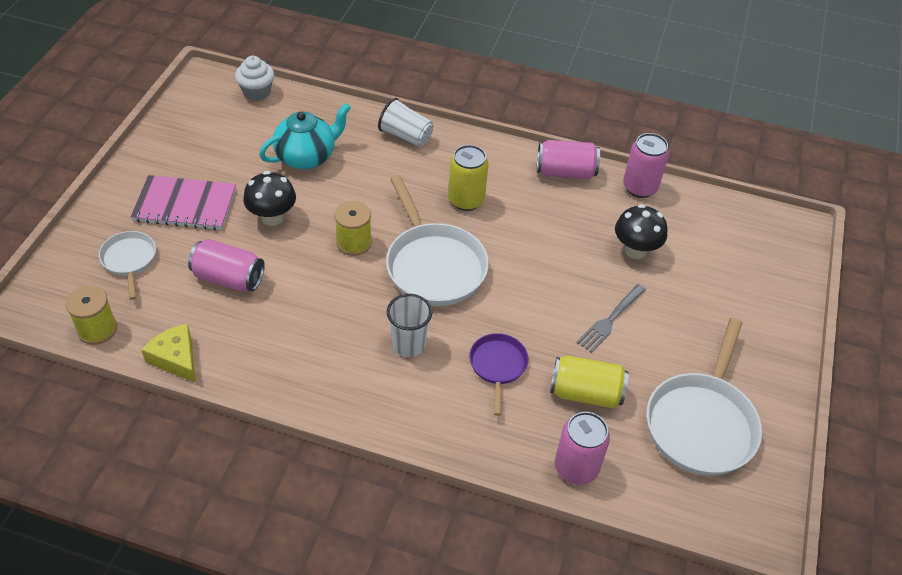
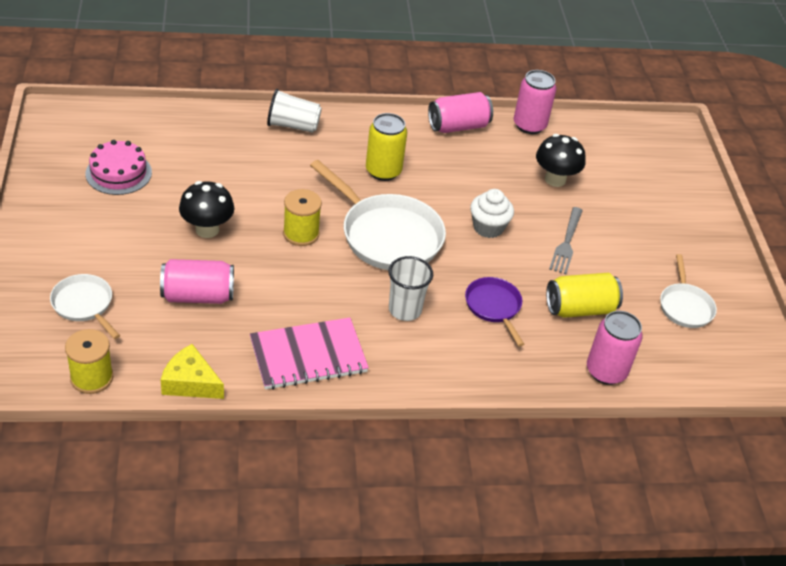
camera: 25 degrees left, 5 degrees down
pink notebook [131,175,236,230] -> pink notebook moved to [250,318,369,390]
white cupcake [235,56,274,101] -> white cupcake moved to [470,189,514,238]
turquoise teapot [259,103,351,169] -> none
white pan [646,318,762,475] -> white pan [660,254,717,328], size x0.54
none -> pink cake [85,140,152,195]

